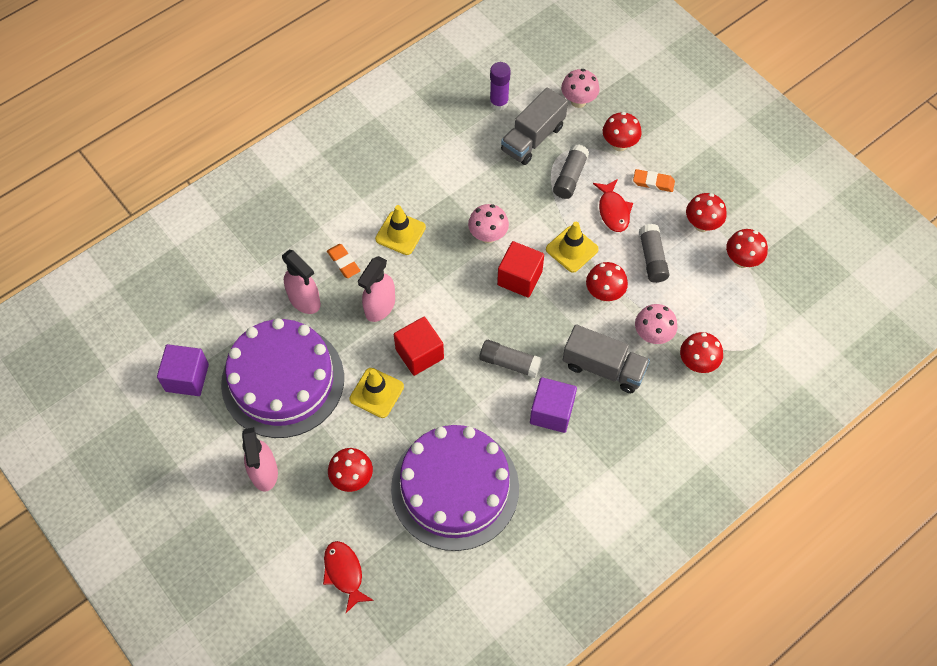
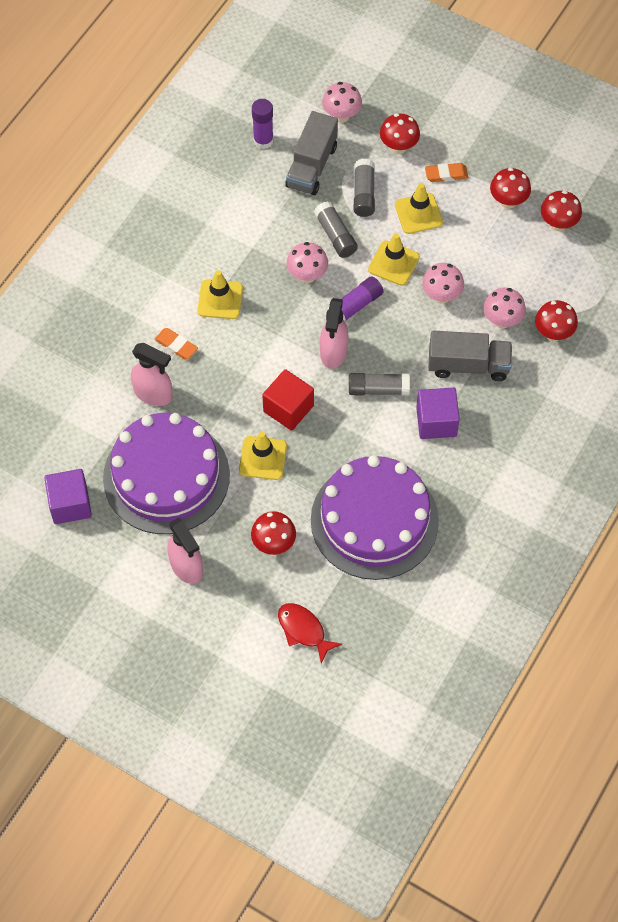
camera: 20 degrees left, 0 degrees up
pink spray bottle [358,256,395,322] -> pink spray bottle moved to [320,298,349,369]
red cube [497,241,544,298] -> purple glue stick [326,276,384,321]
red mushroom [586,262,628,301] -> pink mushroom [422,263,464,304]
red fish [593,179,633,232] -> yellow traffic cone [395,183,443,234]
grey glue stick [639,224,670,283] -> grey glue stick moved to [314,201,358,258]

